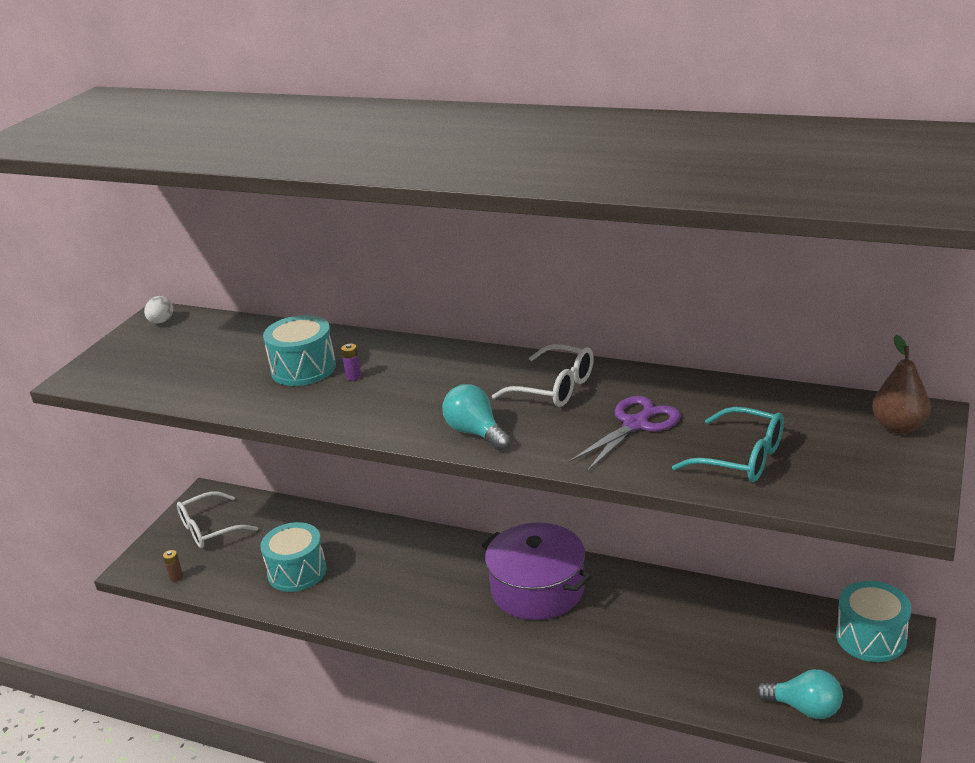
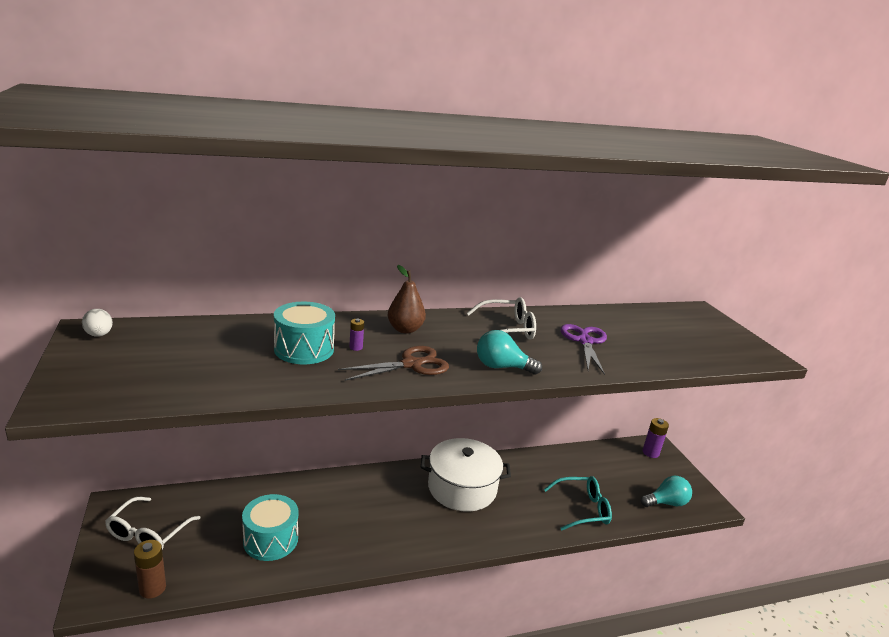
camera: 45 degrees left, 5 degrees down
brown battery [163,550,183,582] -> brown battery [134,540,166,599], size x1.78
purple pot [482,523,592,620] -> white pot [421,438,511,512]
turquoise glasses [672,407,784,482] -> turquoise glasses moved to [544,476,612,531]
turquoise drum [836,581,912,662] -> purple battery [642,418,669,458]
brown pear [872,335,931,434] -> brown pear moved to [387,265,426,334]
none -> brown scissors [338,346,449,381]

